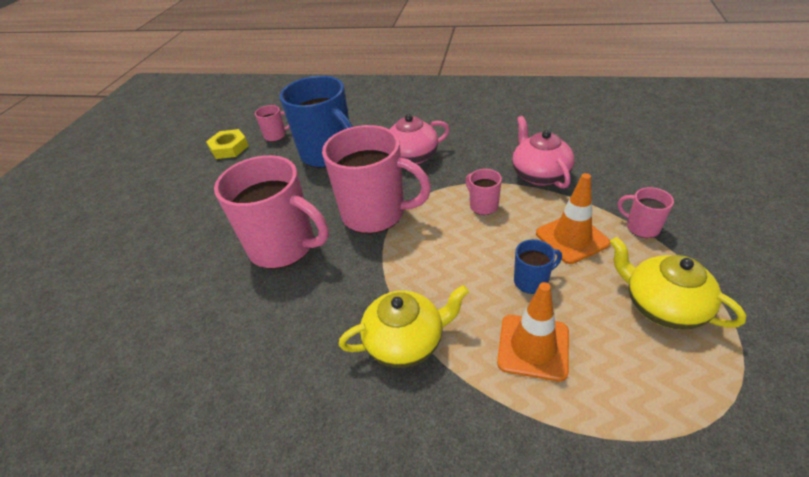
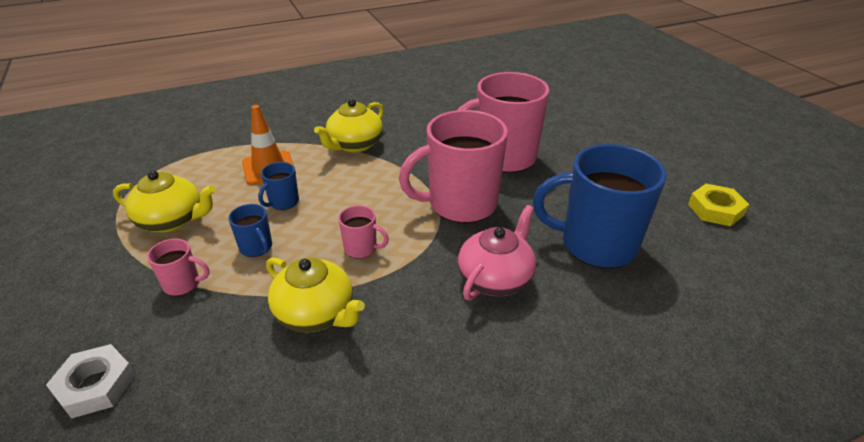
camera: 140 degrees right, 5 degrees down
pink mug [255,105,290,142] -> none
pink teapot [512,116,574,189] -> yellow teapot [266,257,365,332]
orange traffic cone [536,173,610,264] -> blue mug [228,204,272,257]
none -> white nut [46,344,135,418]

